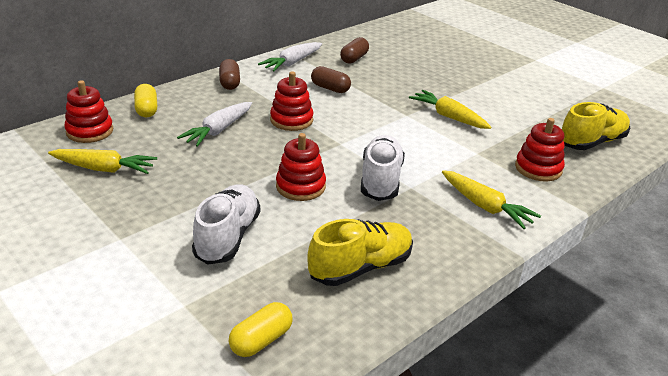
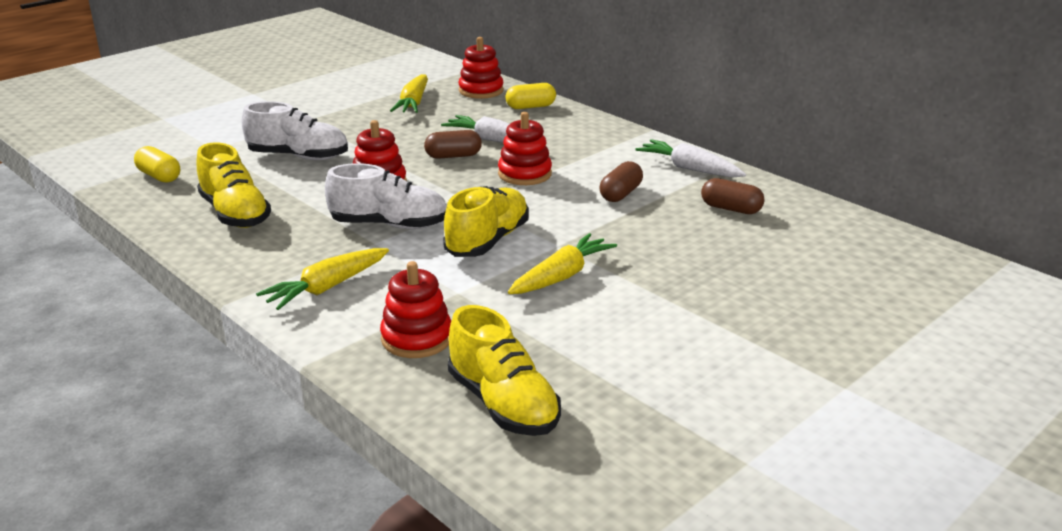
camera: 90 degrees right, 5 degrees down
brown capsule [219,59,240,90] -> brown capsule moved to [424,130,482,159]
none -> yellow shoe [443,186,529,257]

